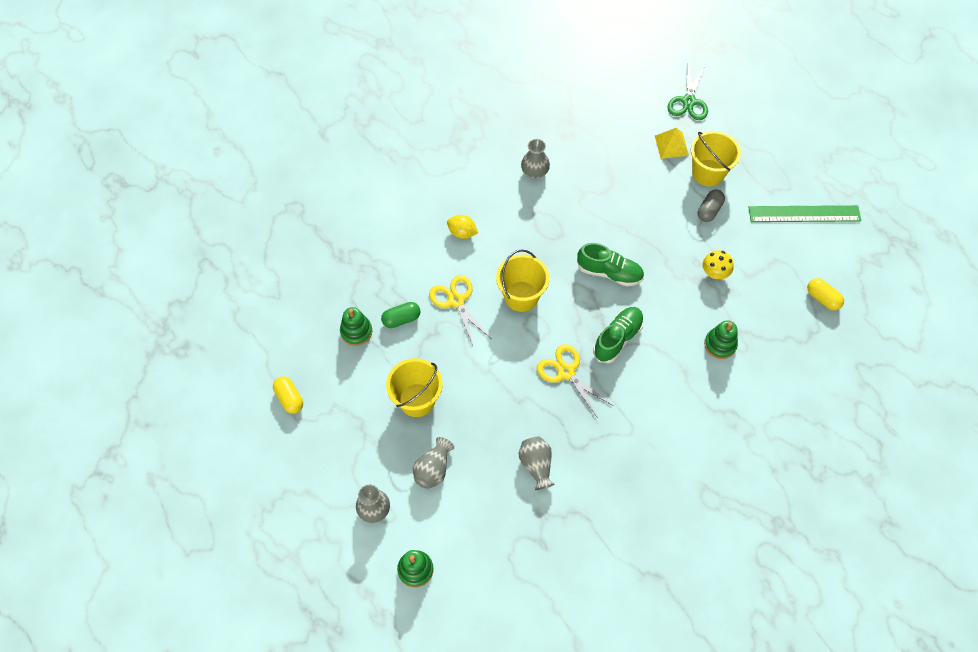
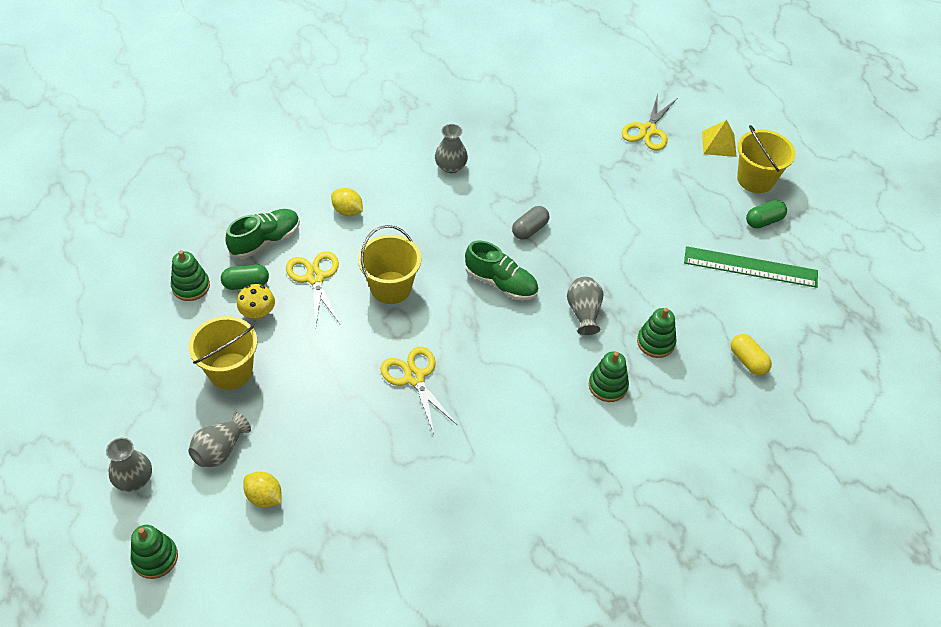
camera: 10 degrees right, 10 degrees down
yellow capsule [273,376,303,414] -> none
grey vase [519,436,555,490] -> grey vase moved to [567,277,604,335]
green shoe [593,307,644,363] -> green shoe moved to [225,209,300,259]
yellow pyramid [655,128,689,159] -> yellow pyramid moved to [702,120,737,157]
green scissors [667,63,708,120] -> yellow scissors [622,94,677,150]
yellow bucket [691,131,741,186] -> yellow bucket moved to [737,125,795,193]
grey capsule [698,190,725,222] -> grey capsule moved to [512,206,549,240]
yellow mushroom [702,250,734,279] -> yellow mushroom moved to [237,284,275,320]
none -> yellow lemon [243,472,281,507]
none -> green stacking toy [637,308,676,358]
none -> green capsule [746,200,787,228]

